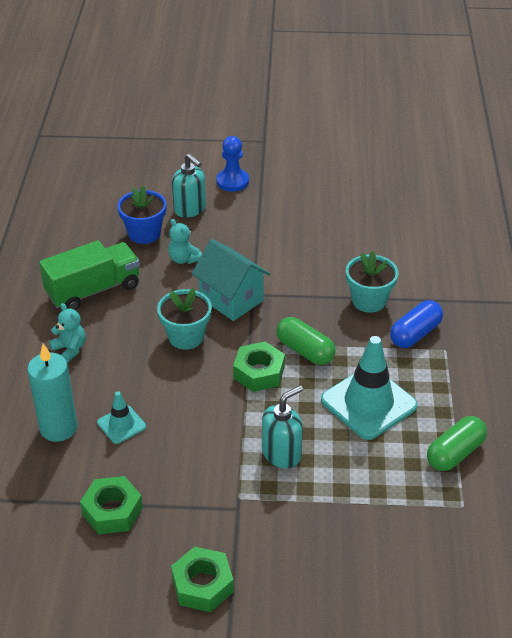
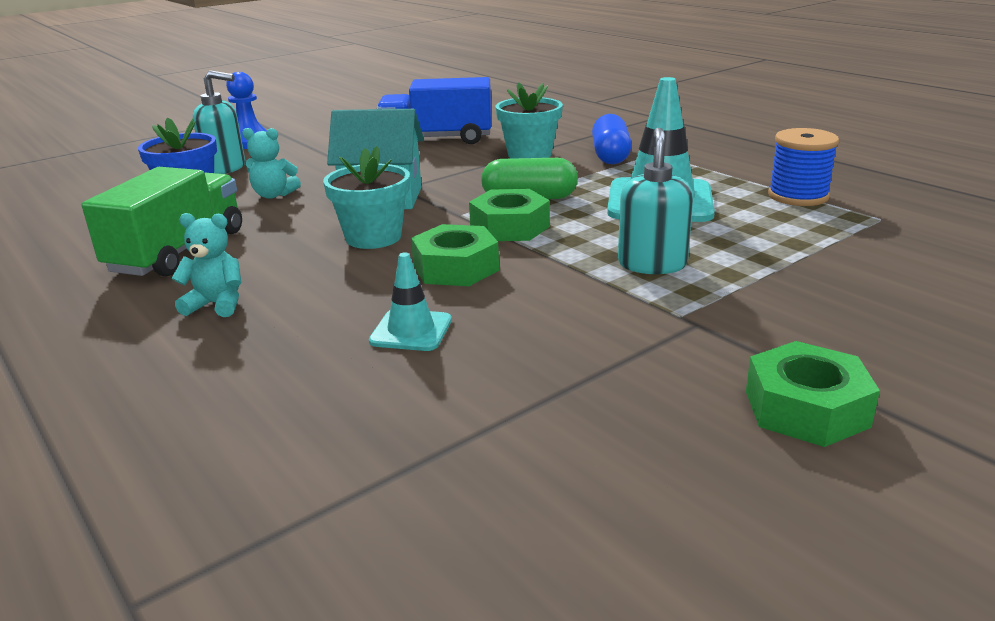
camera: 40 degrees left, 15 degrees down
turquoise candle [27,344,77,442] -> none
green nut [80,476,143,534] -> green nut moved to [411,224,499,286]
green capsule [427,416,487,471] -> blue spool [768,128,839,206]
none -> blue truck [377,77,492,144]

